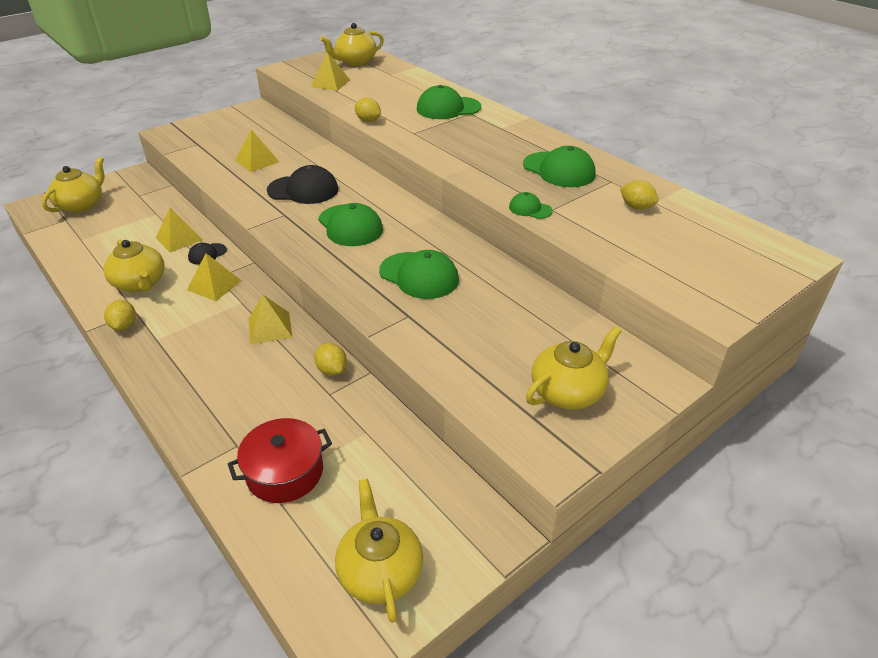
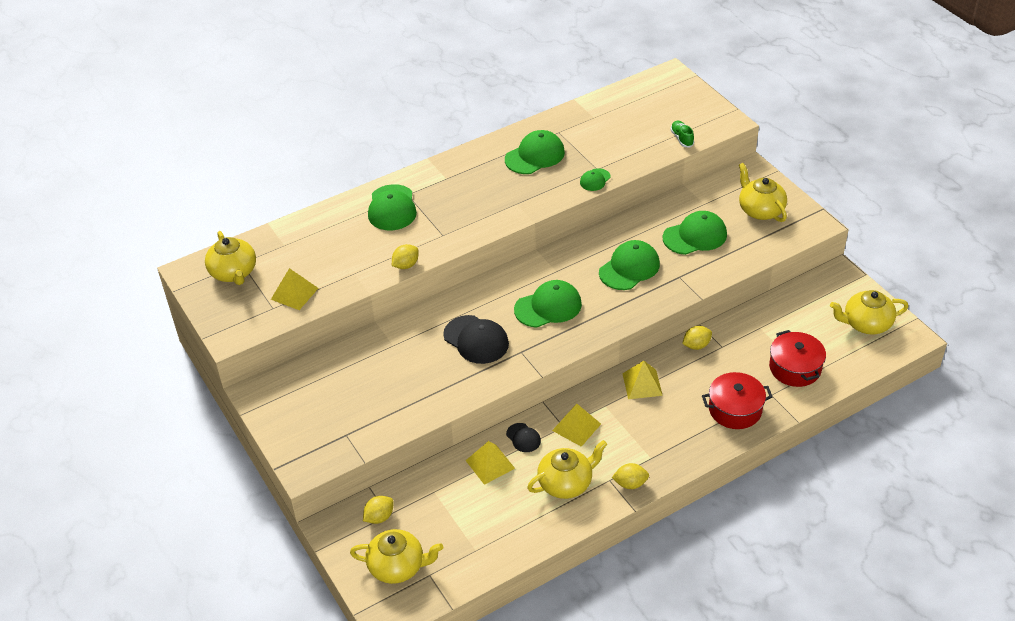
camera: 80 degrees left, 5 degrees up
yellow teapot [42,157,104,213] -> yellow teapot turned 150 degrees clockwise [350,529,443,584]
yellow pyramid [235,130,279,172] -> none
black cap [267,165,338,204] -> black cap turned 120 degrees clockwise [443,315,509,364]
yellow lemon [620,180,658,210] -> yellow lemon moved to [363,496,394,524]
none -> green cap [663,211,727,255]
none -> green shoe [670,121,694,147]
none -> red pot [702,372,772,429]

